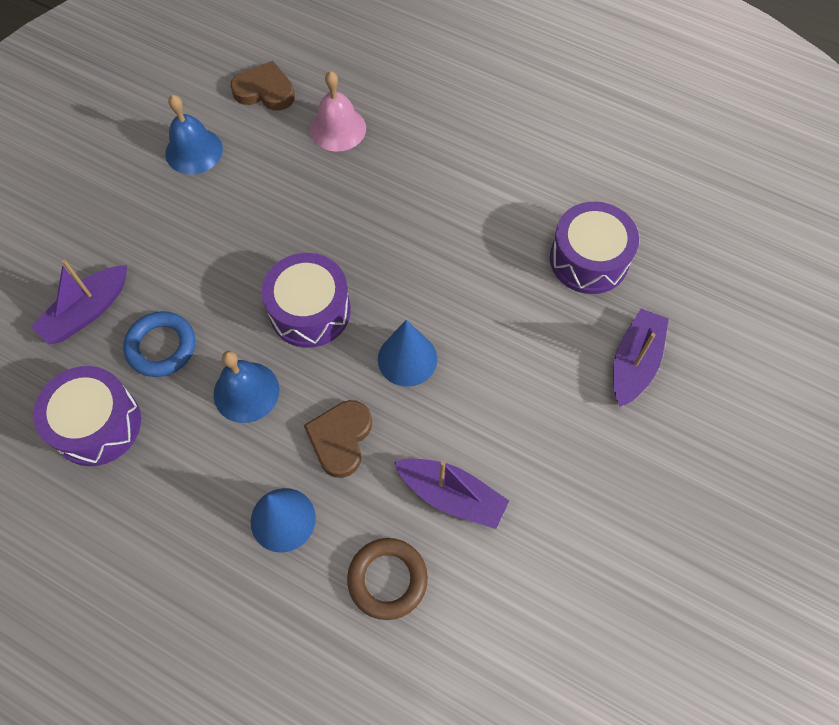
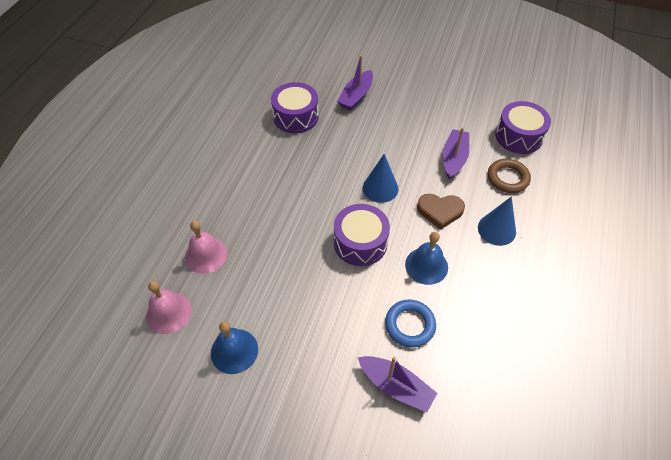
camera: 100 degrees left, 10 degrees down
purple drum [33,366,141,466] -> purple drum moved to [495,101,551,154]
brown heart [230,61,295,110] -> pink bell [146,281,192,334]
purple boat [613,308,669,407] -> purple boat turned 75 degrees counterclockwise [337,55,373,110]

